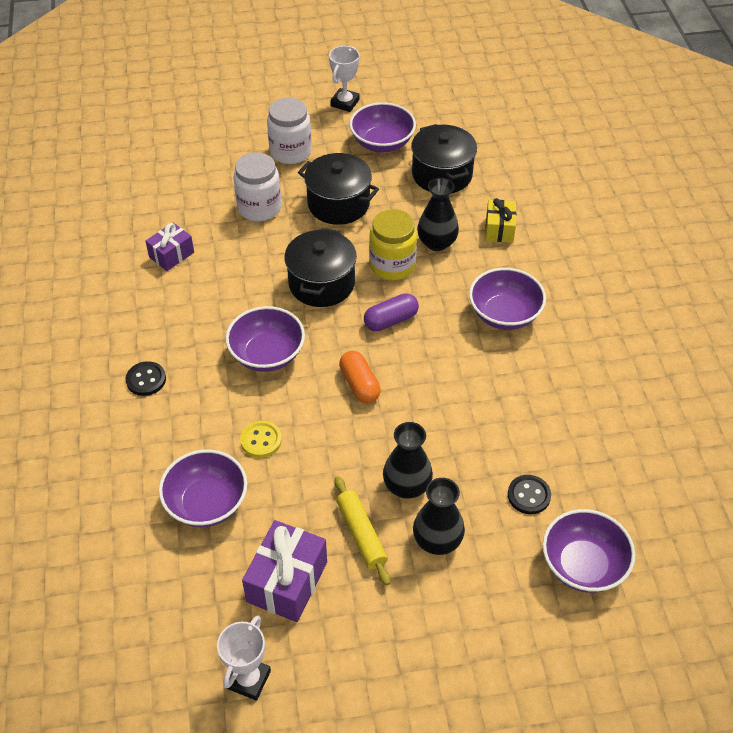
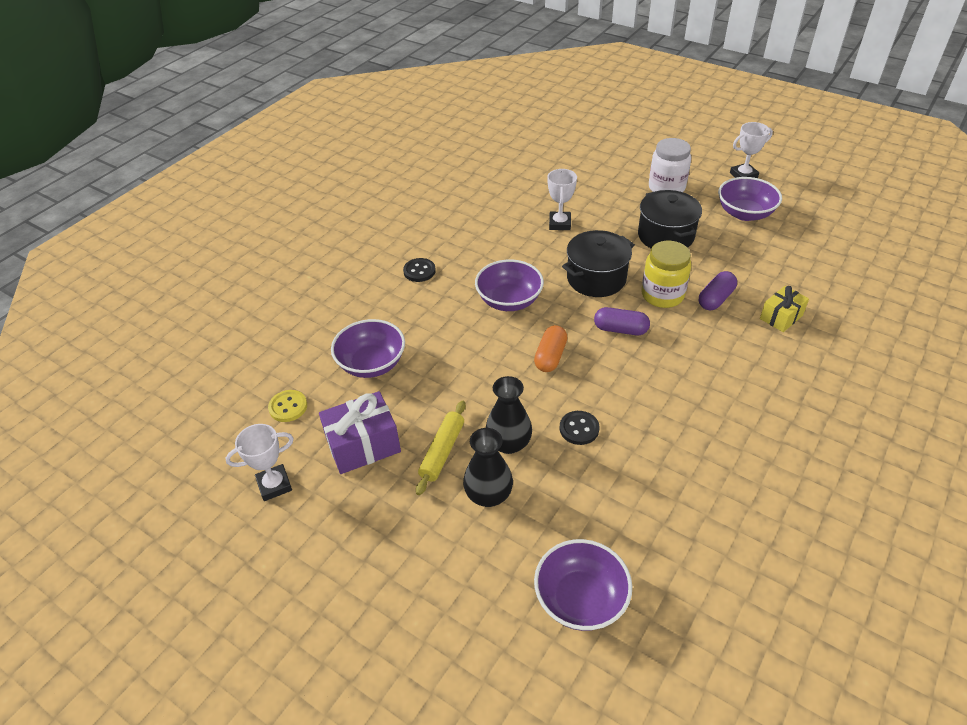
camera: 45 degrees right, 5 degrees down
purple gift [145,222,194,271] -> none
white jar [233,152,281,221] -> none
yellow button [240,421,282,458] -> yellow button moved to [268,390,307,422]
black pot [411,124,477,193] -> none
black vase [417,178,459,251] -> purple capsule [699,271,737,310]
purple bowl [469,268,546,330] -> none
black button [508,475,551,514] -> black button moved to [560,411,599,445]
none -> white trophy [547,169,577,230]

